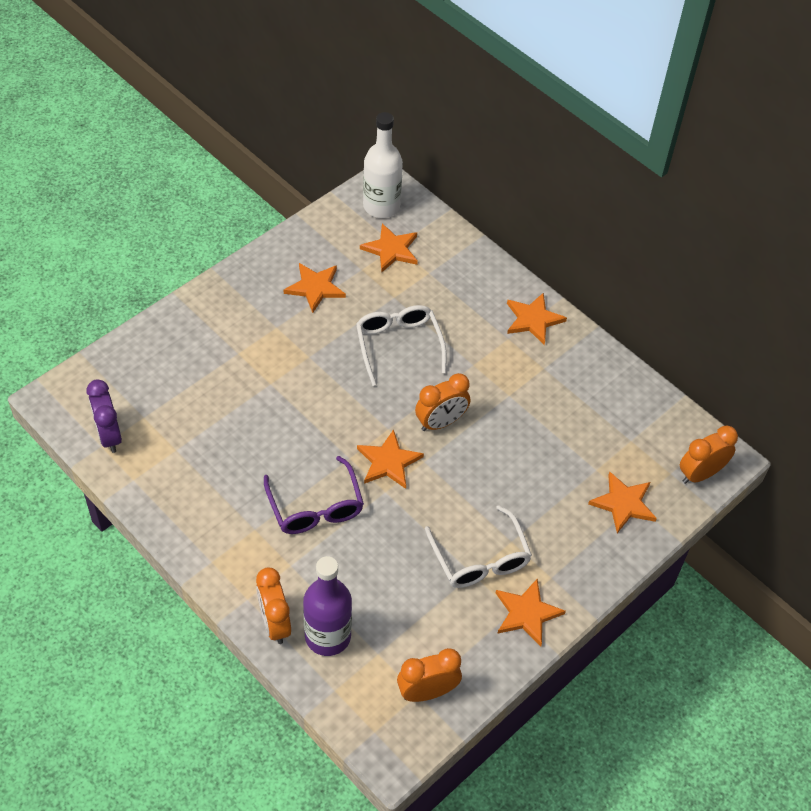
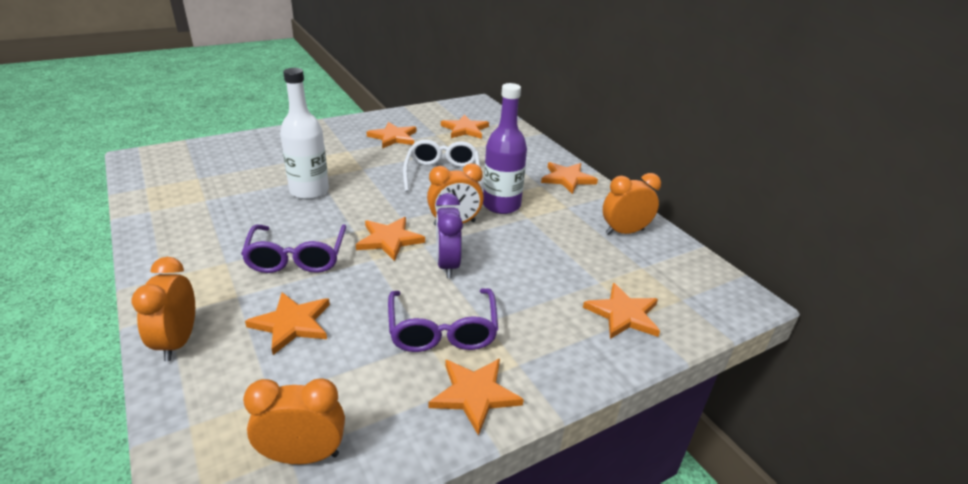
camera: 15 degrees right, 20 degrees down
purple clock [86,379,122,453] -> purple clock moved to [436,193,463,278]
purple bottle [303,556,352,656] -> purple bottle moved to [483,83,527,214]
white bottle [363,112,403,218] -> white bottle moved to [280,68,329,199]
white glasses [425,505,532,588] -> purple glasses [388,288,498,352]
orange clock [680,425,738,484] -> orange clock moved to [603,173,661,235]
none -> orange star [245,292,330,355]

